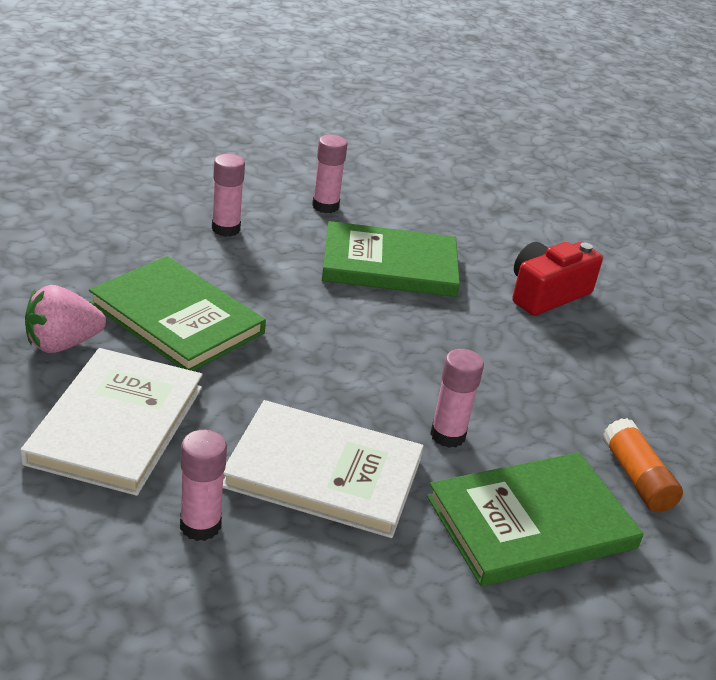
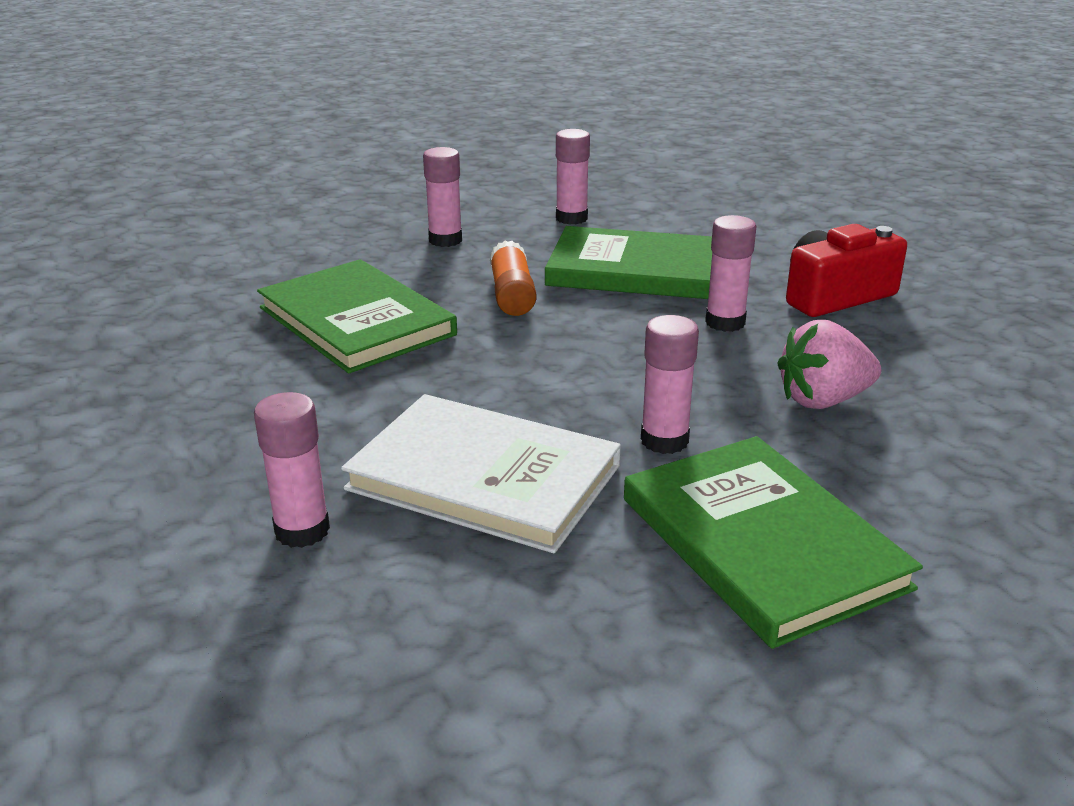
camera: 15 degrees right, 5 degrees down
white book [20,348,203,496] -> none
pink strawberry [25,285,106,353] -> pink strawberry moved to [777,320,881,409]
green book [427,452,644,587] -> green book turned 75 degrees clockwise [624,436,923,649]
orange glue stick [603,418,683,512] -> orange glue stick moved to [490,241,537,316]
none -> pink glue stick [705,215,756,332]

